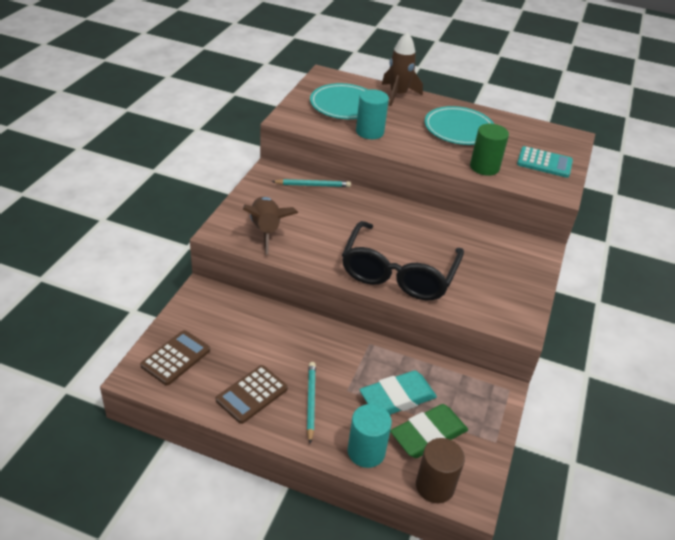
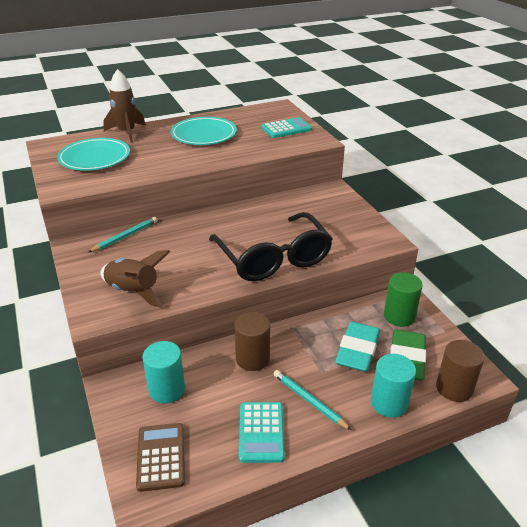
camera: 40 degrees left, 5 degrees down
brown calculator [216,365,288,424] -> turquoise calculator [239,402,285,463]
turquoise cylinder [356,89,389,139] -> turquoise cylinder moved to [143,341,185,403]
green cylinder [470,124,509,176] -> green cylinder moved to [384,272,423,327]
none -> brown cylinder [234,312,270,371]

